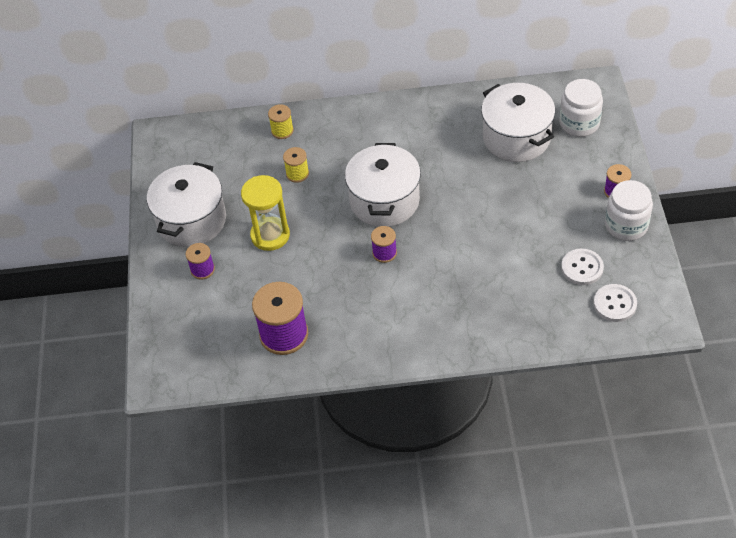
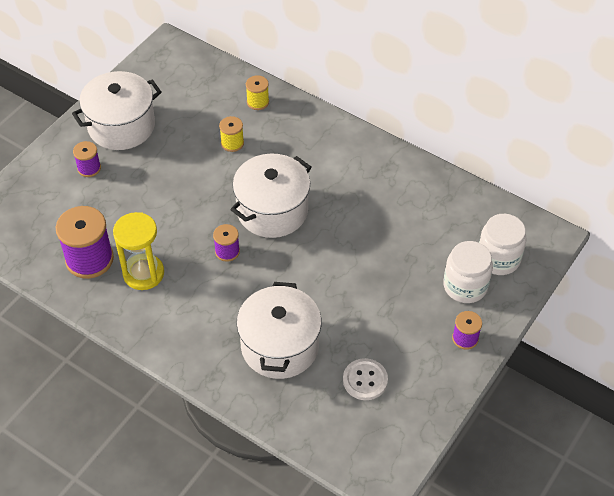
camera: 35 degrees right, 0 degrees up
yellow hourglass [241,175,290,251] -> yellow hourglass moved to [113,212,164,290]
white pot [481,83,555,162] -> white pot moved to [237,282,322,379]
white button [594,284,637,322] -> none
white jar [605,180,653,241] -> white jar moved to [443,241,493,303]

